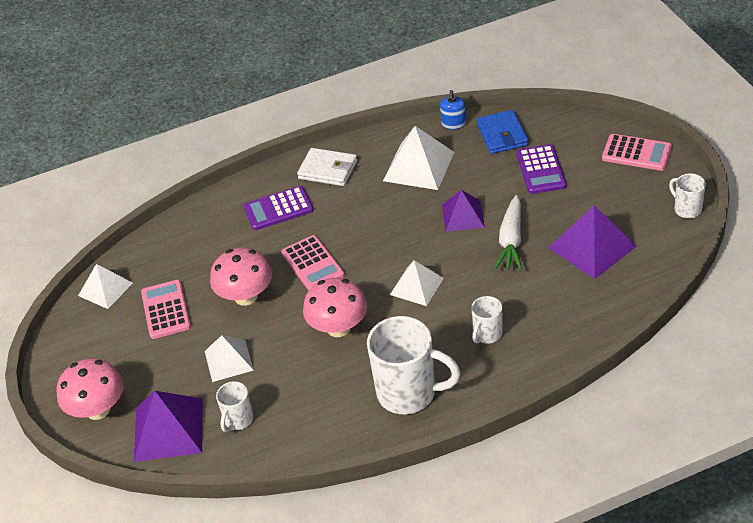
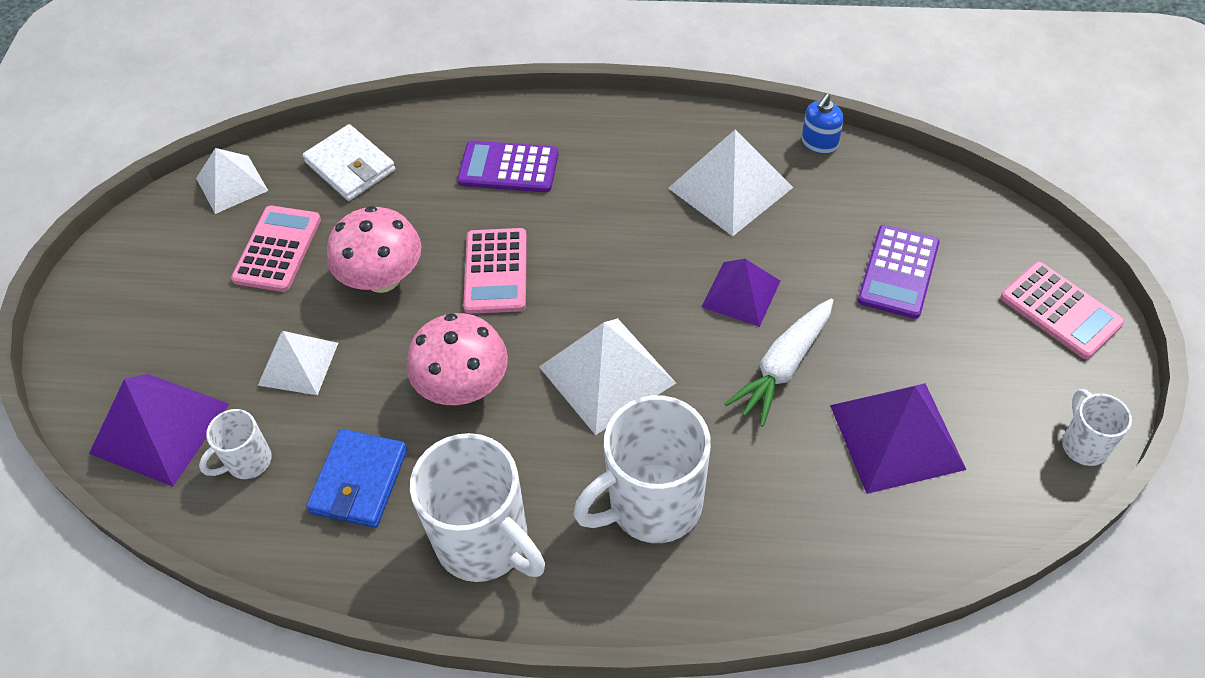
camera: 25 degrees right, 10 degrees up
pink mushroom [56,359,124,420] -> none
white wallet [297,148,357,186] -> white wallet moved to [302,124,395,201]
white pyramid [390,260,444,306] -> white pyramid [539,318,676,435], size x1.54
white mug [471,296,502,344] -> white mug [573,395,711,543], size x1.99
blue wallet [476,110,528,154] -> blue wallet moved to [306,429,407,528]

